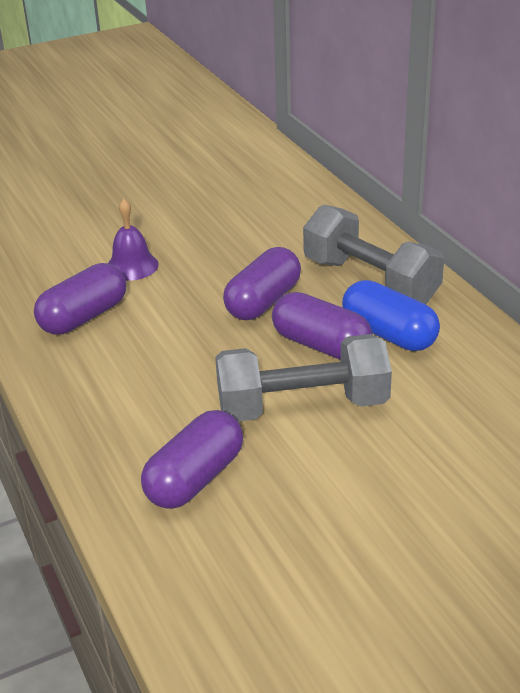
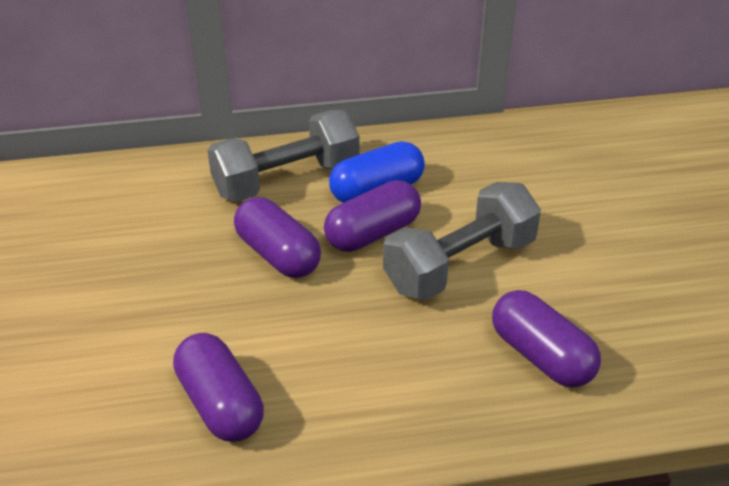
camera: 75 degrees left, 5 degrees up
purple bell [108,198,159,281] -> none
grey dumbbell [215,334,392,421] -> grey dumbbell turned 45 degrees clockwise [383,182,541,300]

